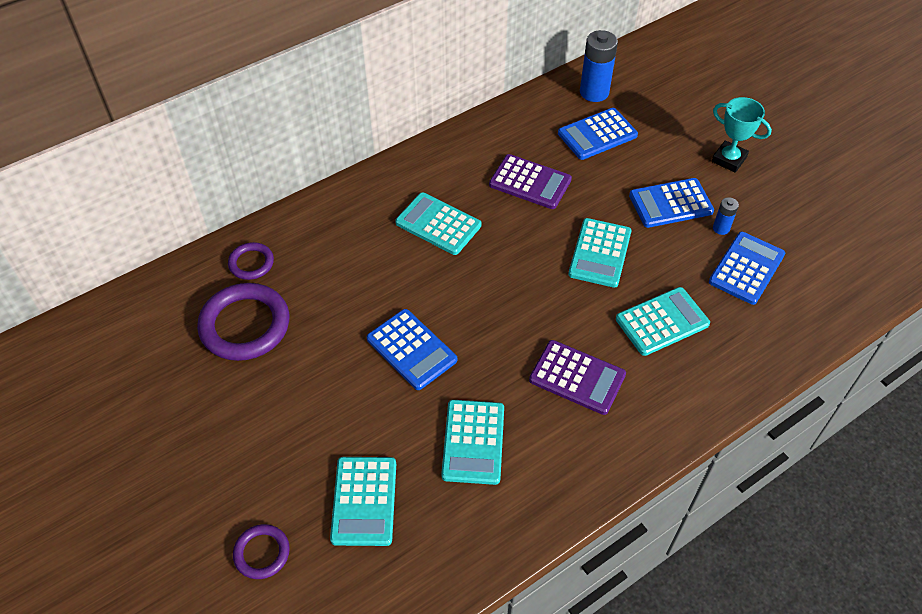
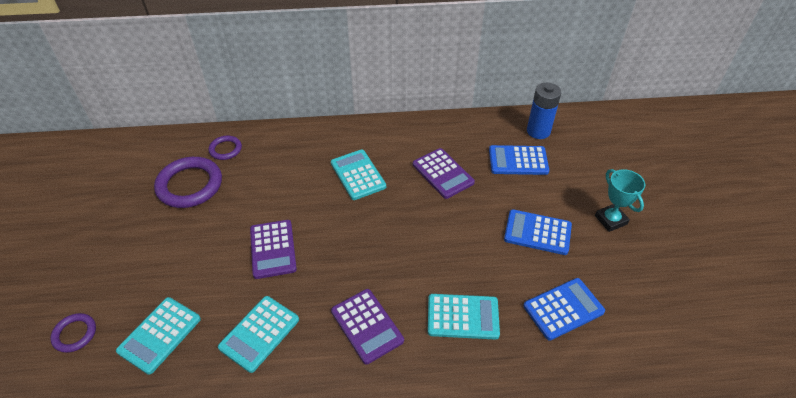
camera: 30 degrees right, 5 degrees down
blue calculator [367,309,457,390] -> purple calculator [250,220,297,279]
turquoise calculator [568,218,632,288] -> none
blue battery [713,197,739,235] -> none

